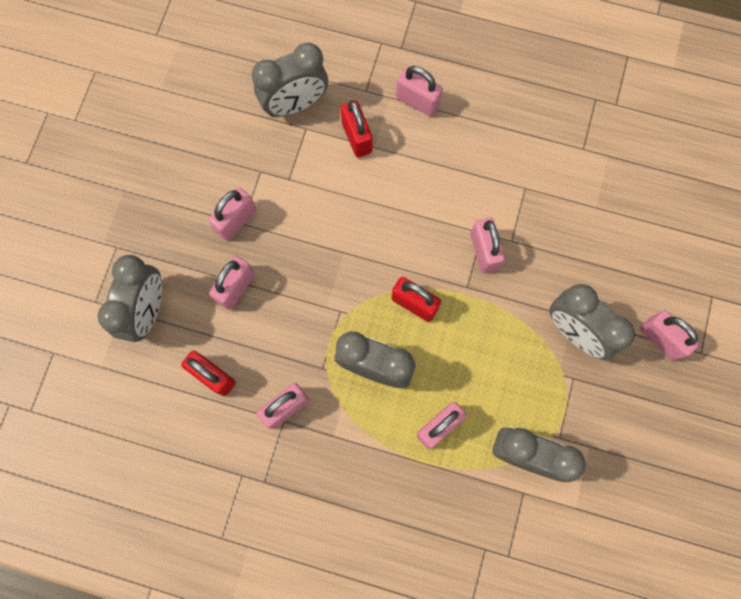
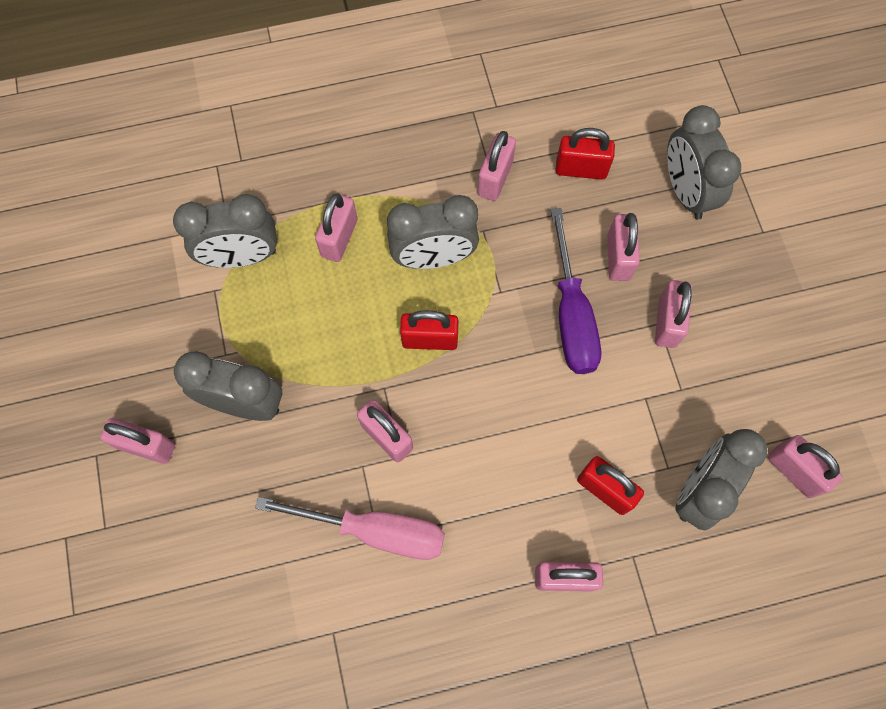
camera: 150 degrees right, 5 degrees down
none -> pink screwdriver [255,497,445,560]
none -> purple screwdriver [551,208,601,374]
none -> pink padlock [768,435,843,498]

